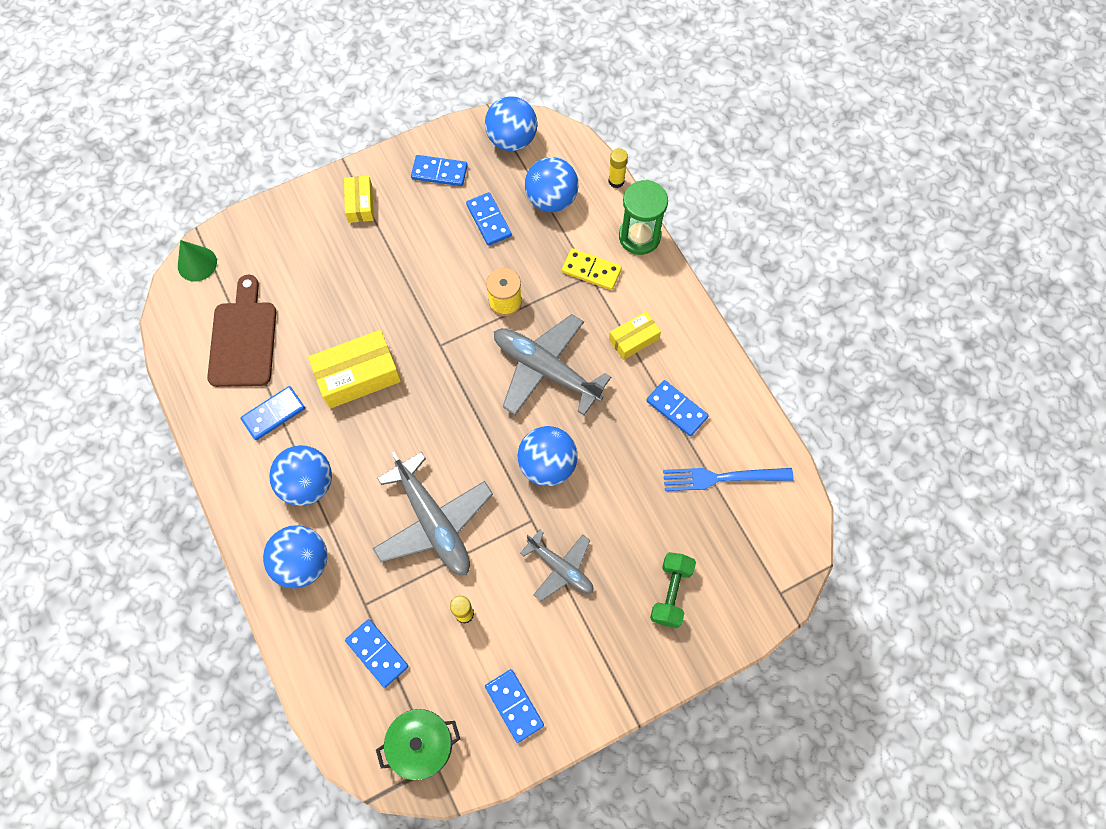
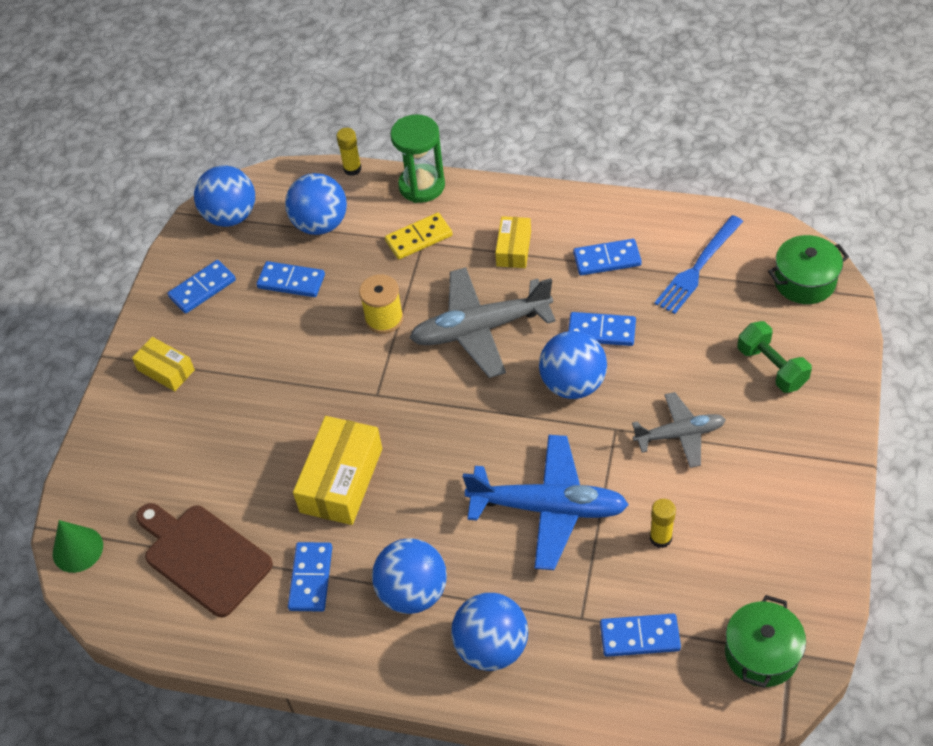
camera: 45 degrees left, 15 degrees down
grey plane [373,452,493,575] -> blue plane [463,435,629,570]
blue domino [485,669,544,743] -> blue domino moved to [568,312,636,346]
none -> green pot [768,235,849,304]

